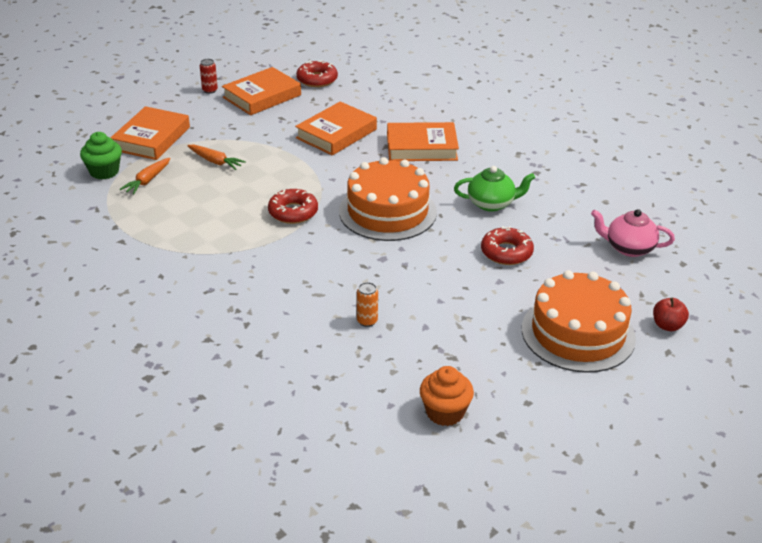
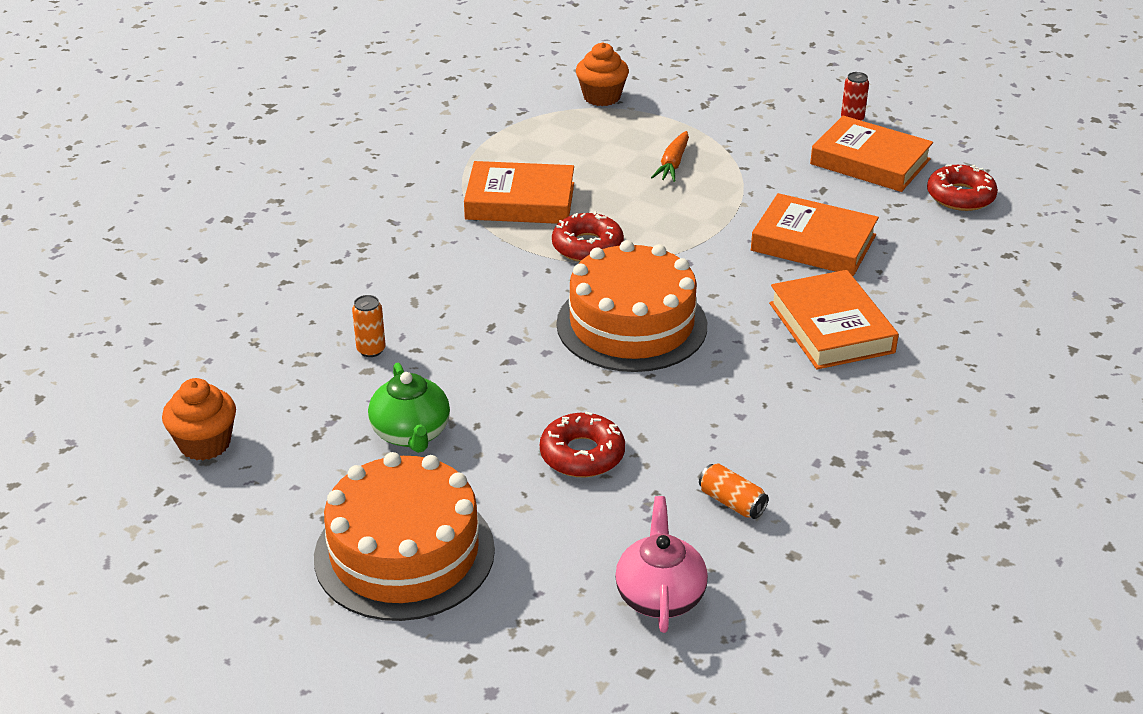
camera: 75 degrees right, 0 degrees up
green cupcake [80,132,122,180] -> orange cupcake [576,42,629,106]
orange book [110,106,190,160] -> orange book moved to [464,161,574,224]
orange carrot [120,158,170,194] -> none
green teapot [454,166,535,212] -> green teapot moved to [368,363,450,453]
red apple [653,298,689,331] -> none
none -> orange can [699,463,769,519]

